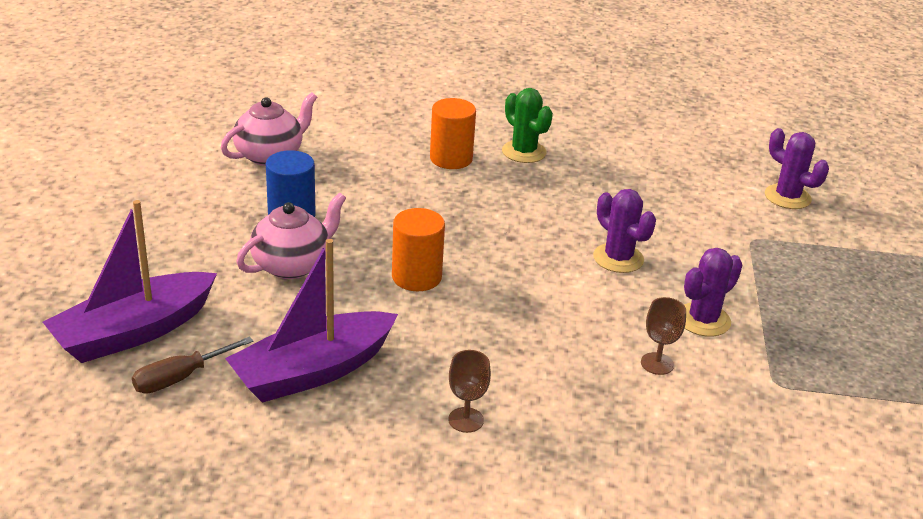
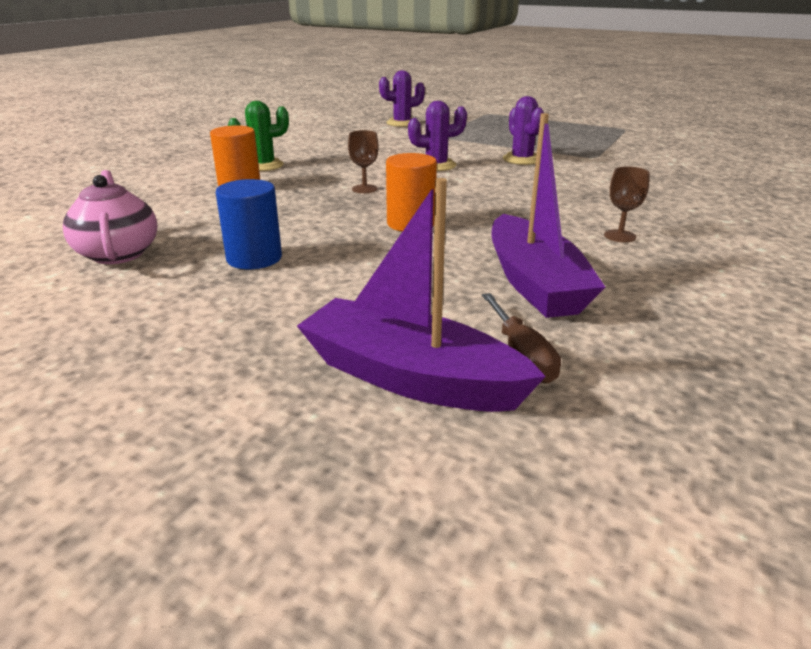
camera: 65 degrees left, 5 degrees down
purple boat [43,200,217,363] -> purple boat turned 135 degrees clockwise [297,178,546,412]
pink teapot [236,192,346,279] -> none
brown goblet [641,297,686,375] -> brown goblet moved to [348,130,379,193]

